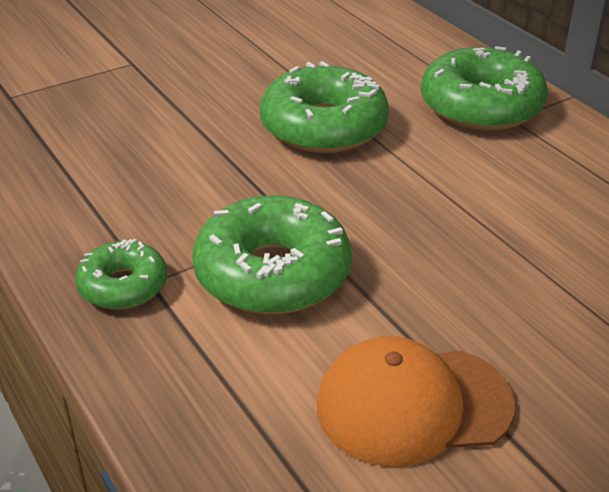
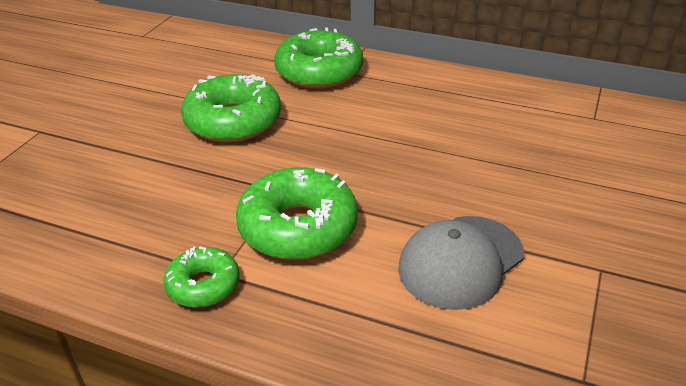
camera: 35 degrees left, 0 degrees up
orange cap [317,336,515,467] -> grey cap [398,216,524,310]

